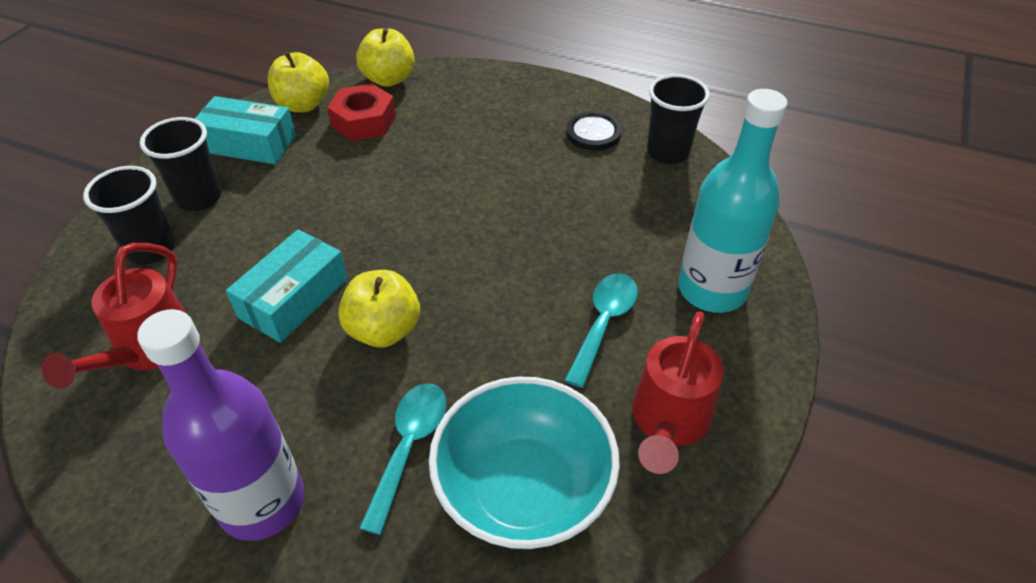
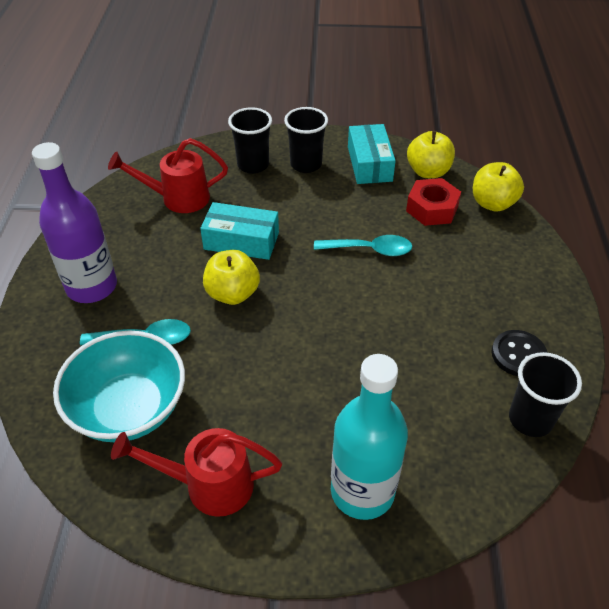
camera: 70 degrees right, 0 degrees up
turquoise spoon [564,273,638,388] -> turquoise spoon moved to [314,235,412,256]

